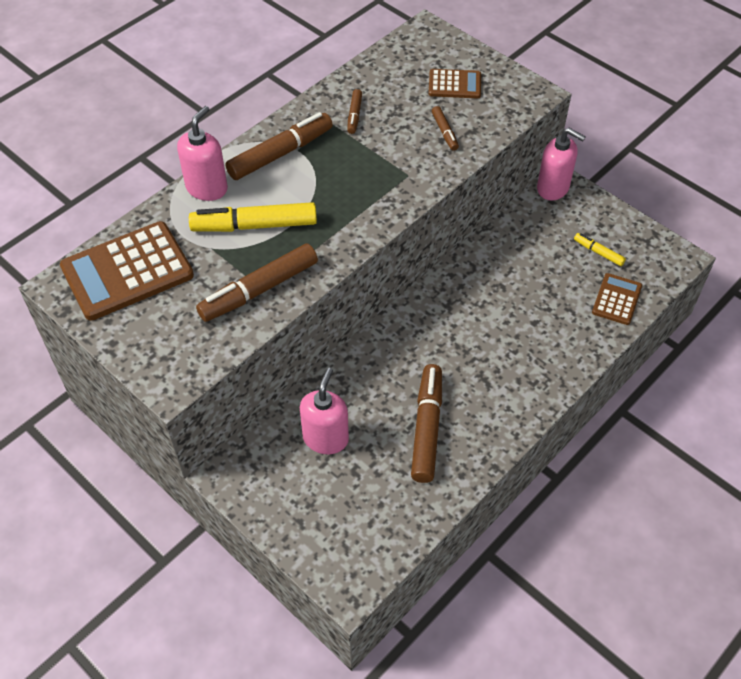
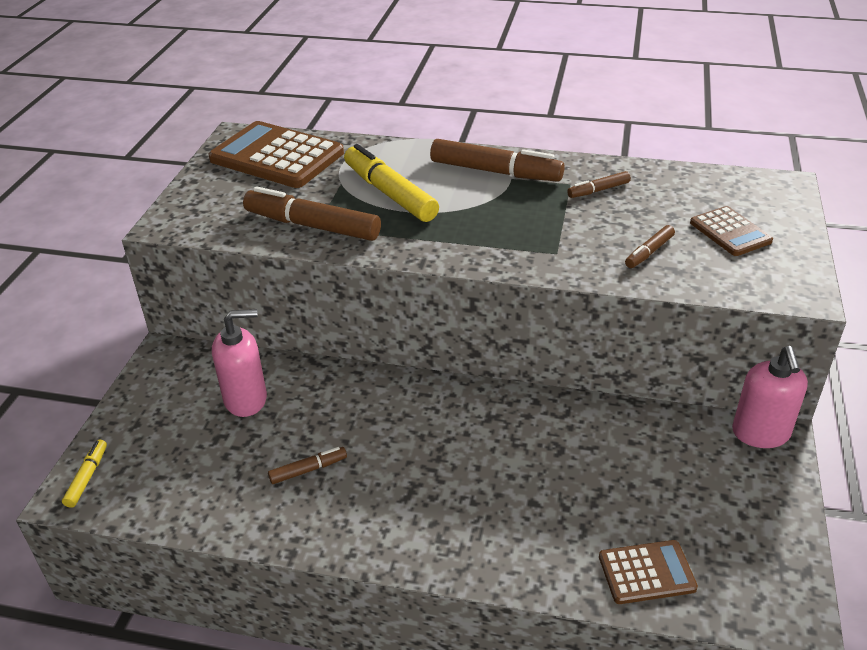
camera: 60 degrees right, 15 degrees down
pink soap dispenser [177,106,228,201] -> none
brown marker [411,364,442,483] -> brown marker [268,447,347,484], size x0.49
yellow marker [574,233,626,266] -> yellow marker moved to [62,440,107,508]

